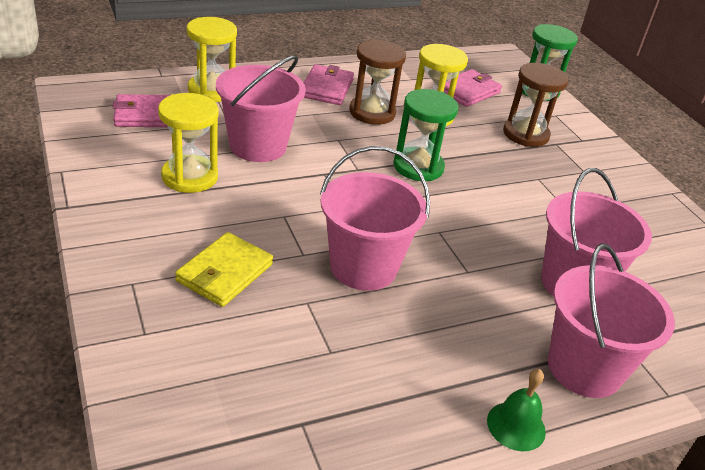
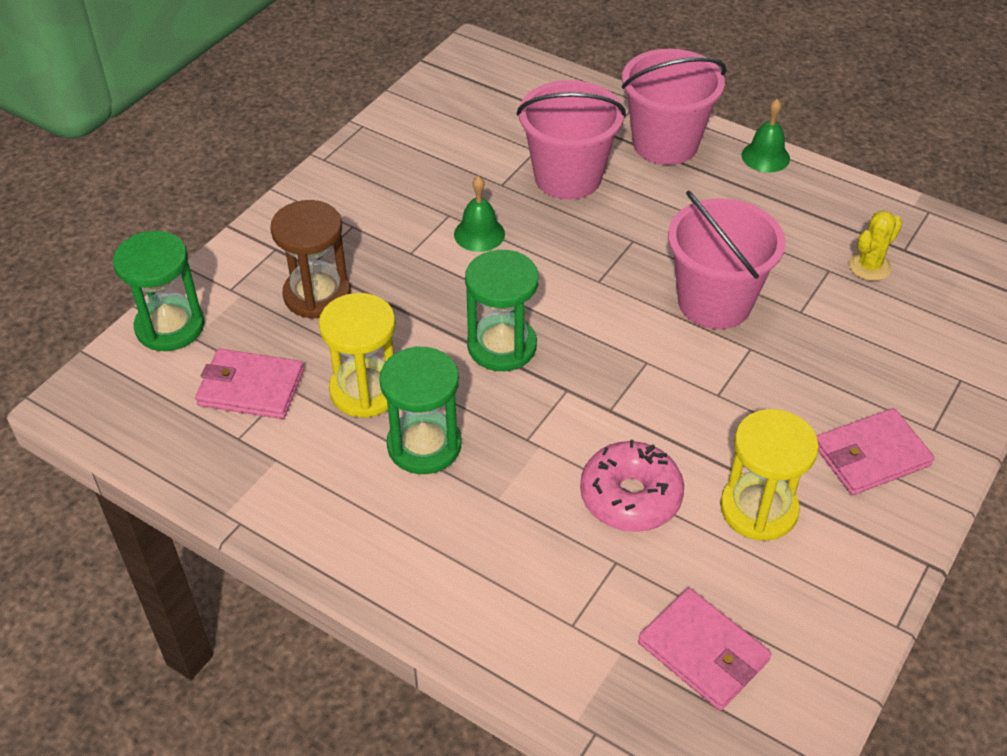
camera: 120 degrees left, 10 degrees up
yellow wallet [175,232,273,307] -> none
yellow hourglass [187,17,237,102] -> none
pink bucket [216,55,306,162] -> pink donut [580,440,684,532]
pink wallet [304,64,354,105] -> pink wallet moved to [817,408,934,495]
brown hourglass [349,40,406,125] -> green hourglass [379,346,461,474]
none -> green bell [454,176,505,252]
none -> yellow cactus [849,210,902,281]

